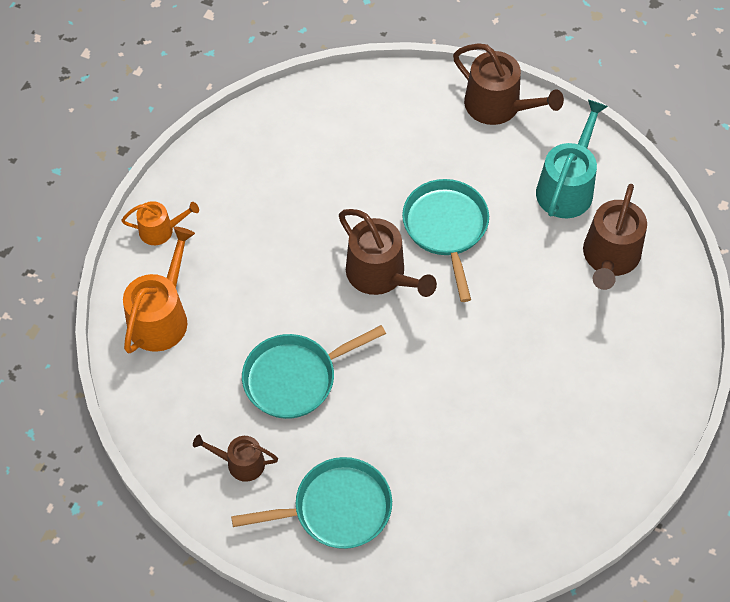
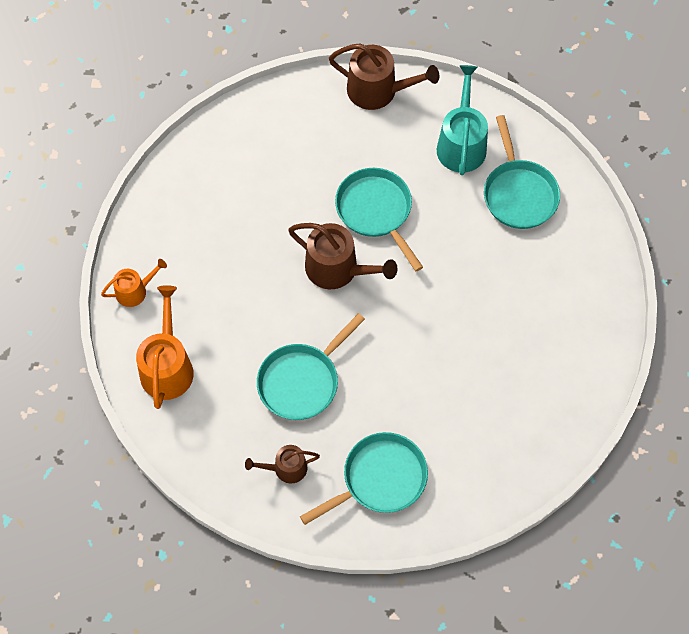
camera: 20 degrees left, 5 degrees up
brown watering can [583,184,647,290] -> turquoise pan [484,115,560,229]

